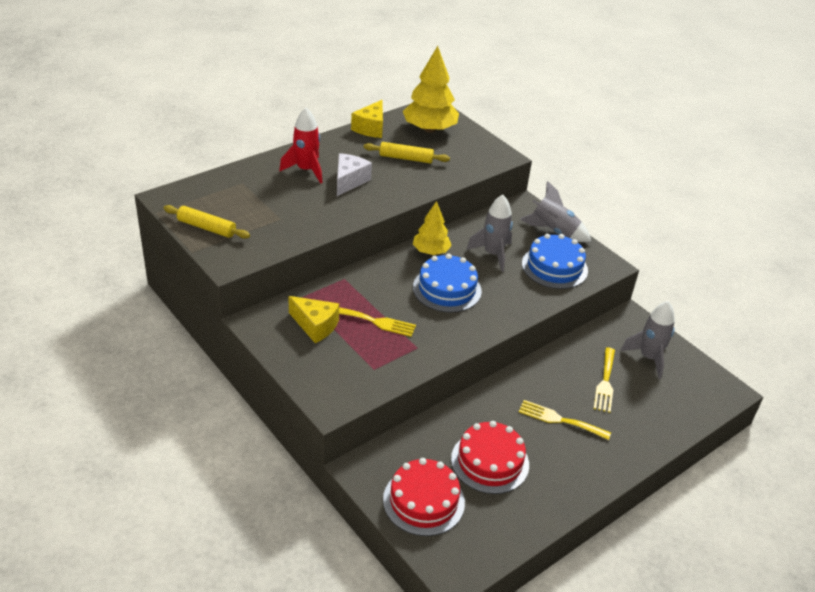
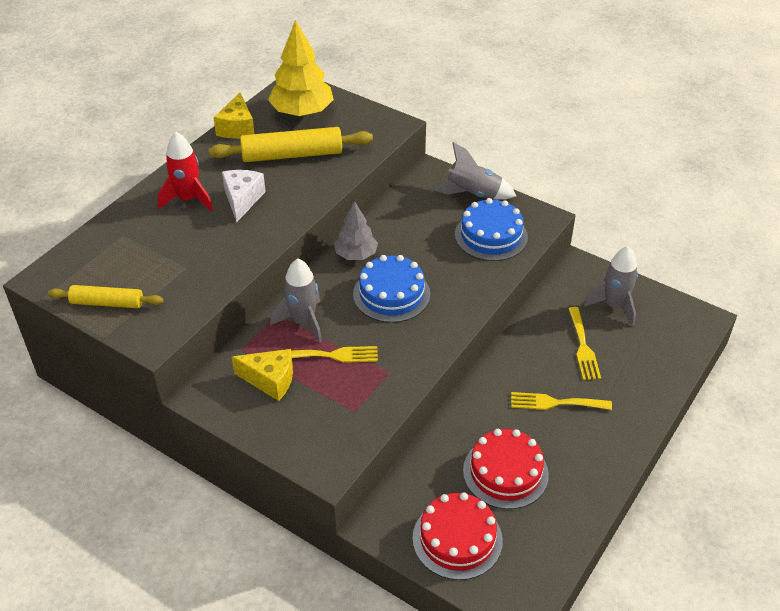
camera: 15 degrees left, 5 degrees up
yellow rolling pin [364,142,450,163] -> yellow rolling pin [209,127,373,162], size x1.63
yellow tree [413,201,452,255] -> grey tree [334,201,378,260]
grey rocket [466,195,513,272] -> grey rocket moved to [270,258,322,343]

